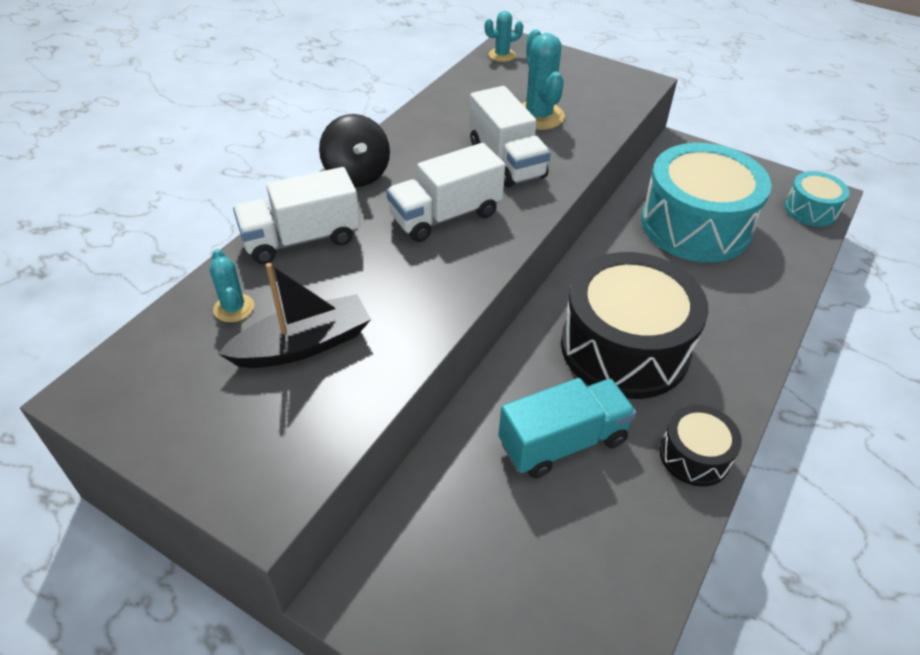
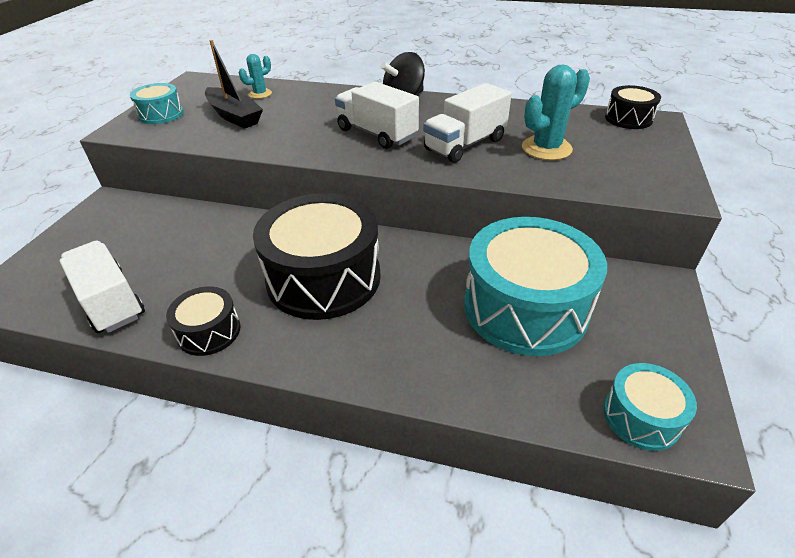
camera: 75 degrees right, 5 degrees down
white truck [233,167,360,264] -> white truck moved to [60,241,145,333]
turquoise cactus [485,11,523,62] -> black drum [605,85,661,129]
turquoise truck [498,378,636,478] -> none
none -> turquoise drum [130,83,183,124]

